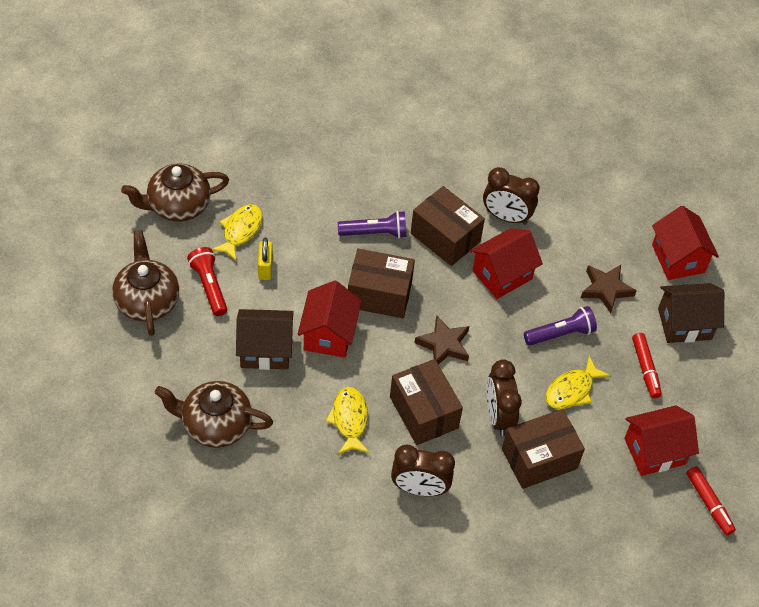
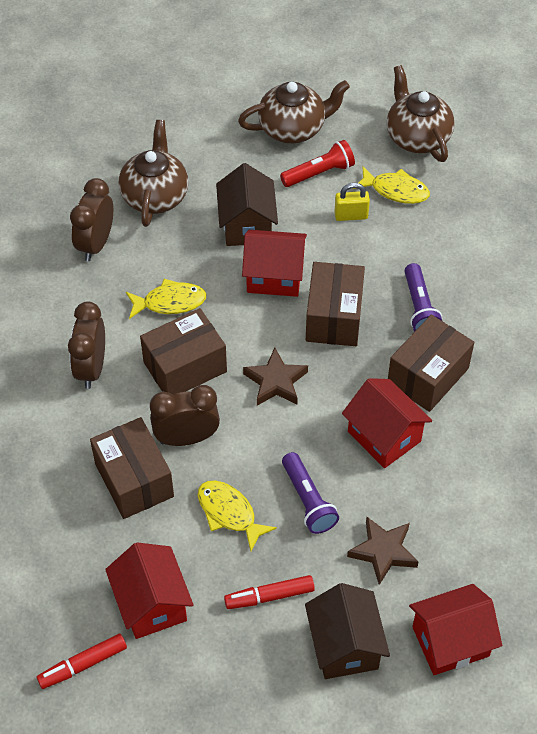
camera: 90 degrees right, 0 degrees up
brown clock [483,167,540,225] -> brown clock moved to [70,178,113,261]

